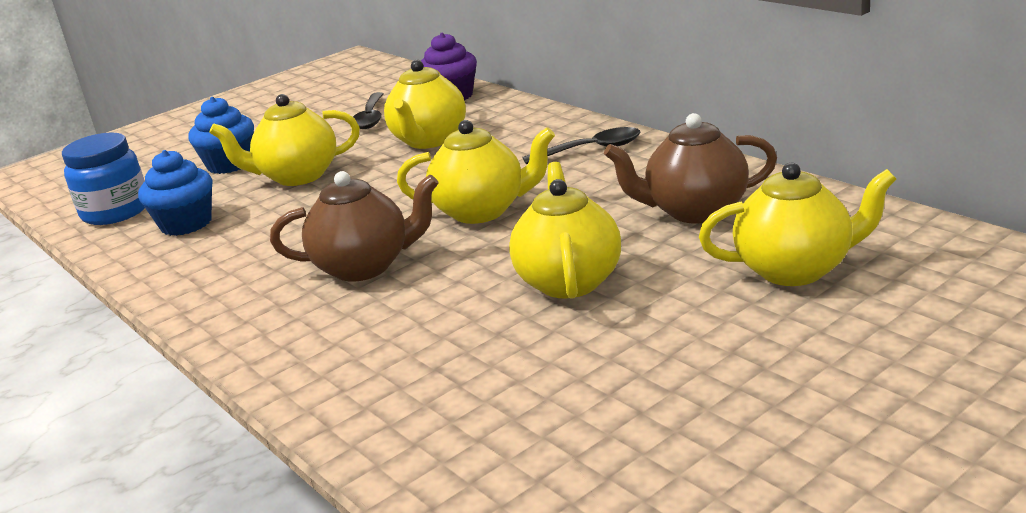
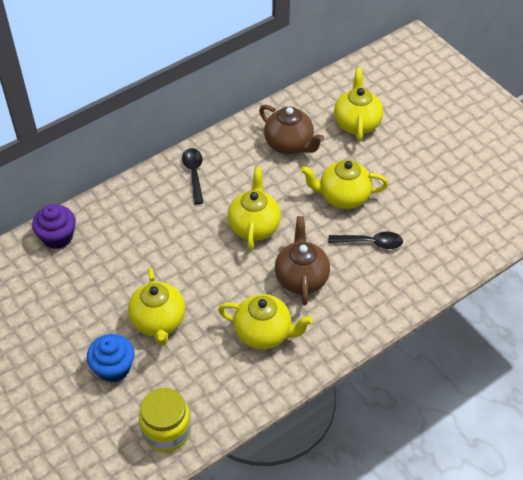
camera: 90 degrees left, 25 degrees up
blue jar [62,133,145,225] -> yellow jar [139,388,191,452]
blue cupcake [138,150,212,236] -> none
black spoon [353,92,383,129] -> black spoon moved to [329,232,403,249]
yellow teapot [384,60,466,149] -> yellow teapot moved to [218,294,313,350]
brown teapot [604,113,777,223] -> brown teapot turned 45 degrees counterclockwise [259,105,324,154]

